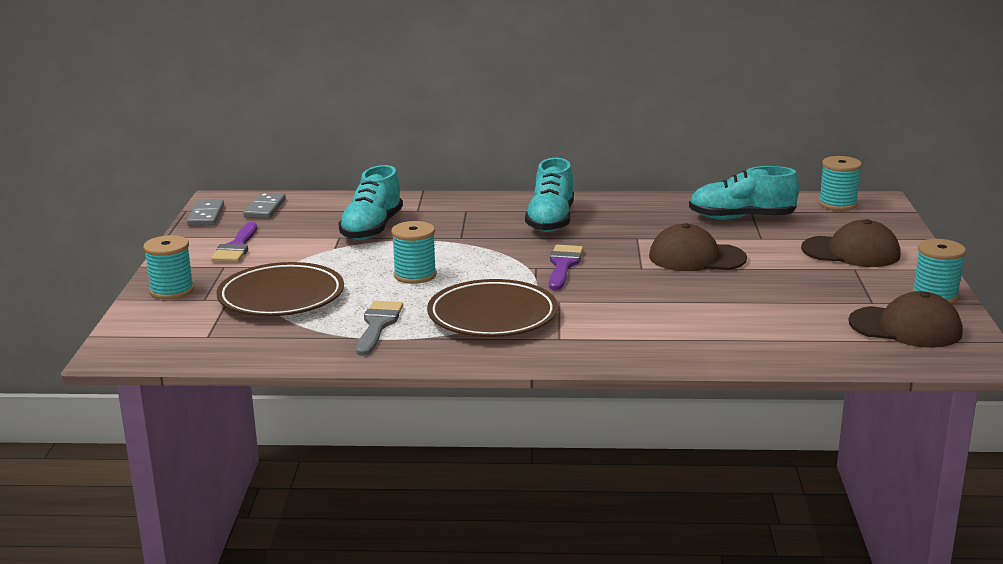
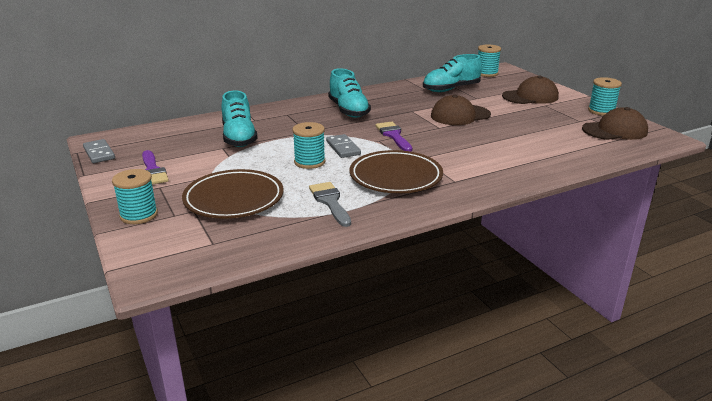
camera: 30 degrees left, 5 degrees up
grey domino [243,193,286,219] -> grey domino moved to [326,134,361,158]

